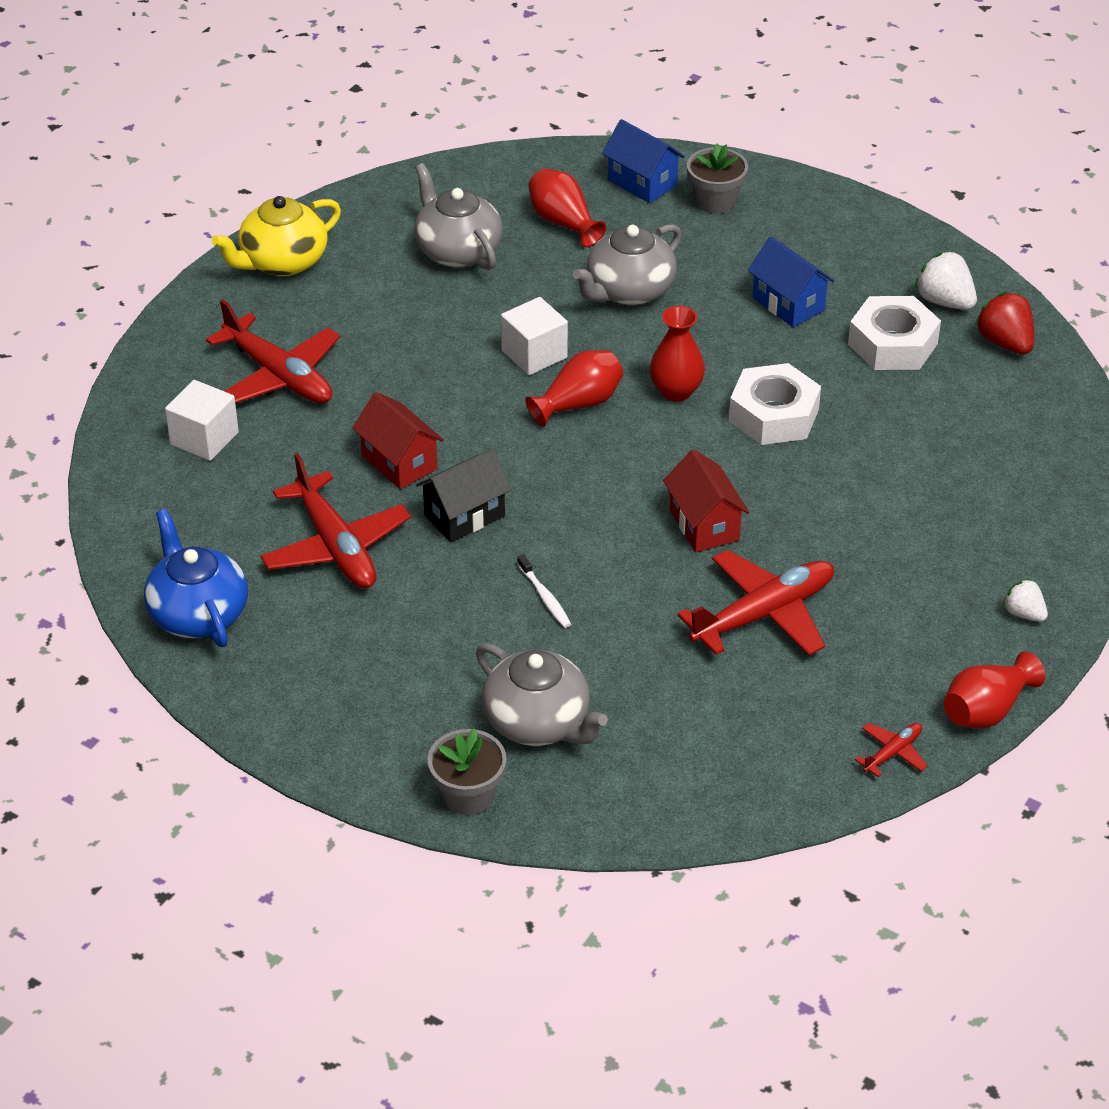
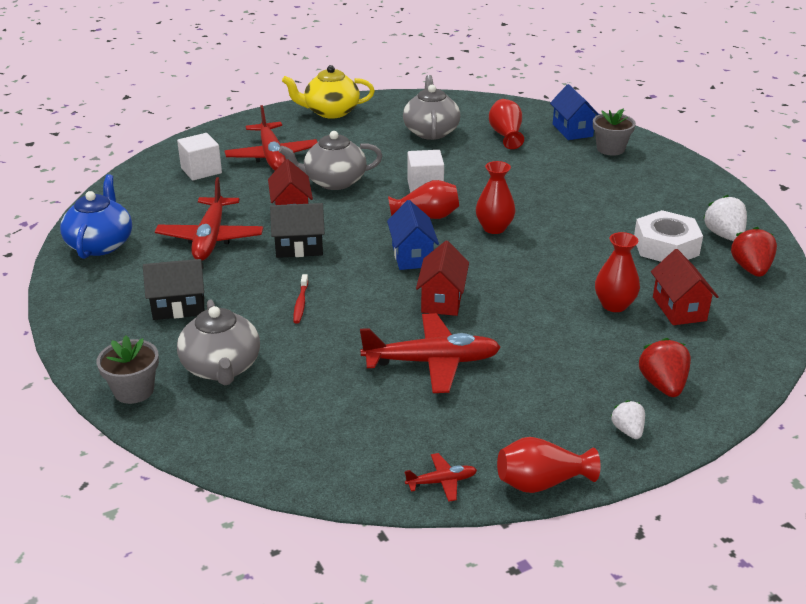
camera: 30 degrees right, 10 degrees down
white toothbrush [517,554,571,628] -> red toothbrush [293,274,308,323]
grey teapot [573,224,682,305] -> grey teapot moved to [279,131,382,190]
white nut [729,363,821,445] -> none
blue house [748,236,835,327] -> blue house moved to [387,200,439,270]
none -> black house [143,259,204,320]
none -> red vase [595,232,640,312]
none -> red strawberry [639,338,691,397]
none -> red house [651,249,719,325]

